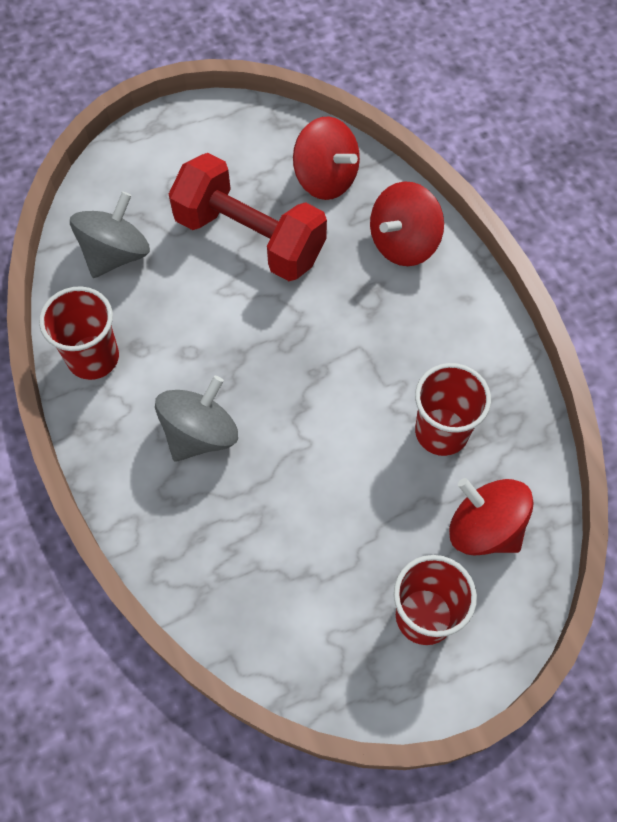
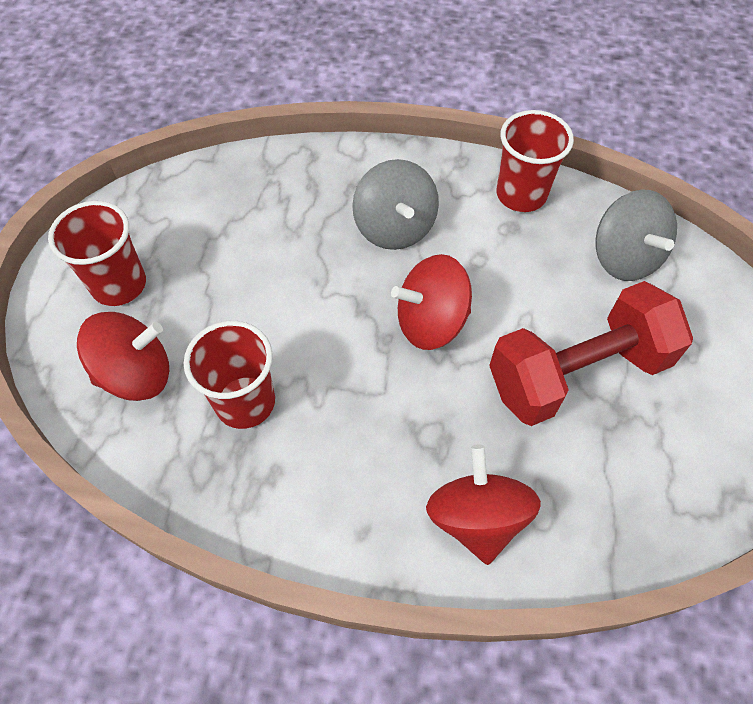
camera: 125 degrees right, 5 degrees down
red spinning top [293,116,360,200] -> red spinning top moved to [391,254,472,350]

